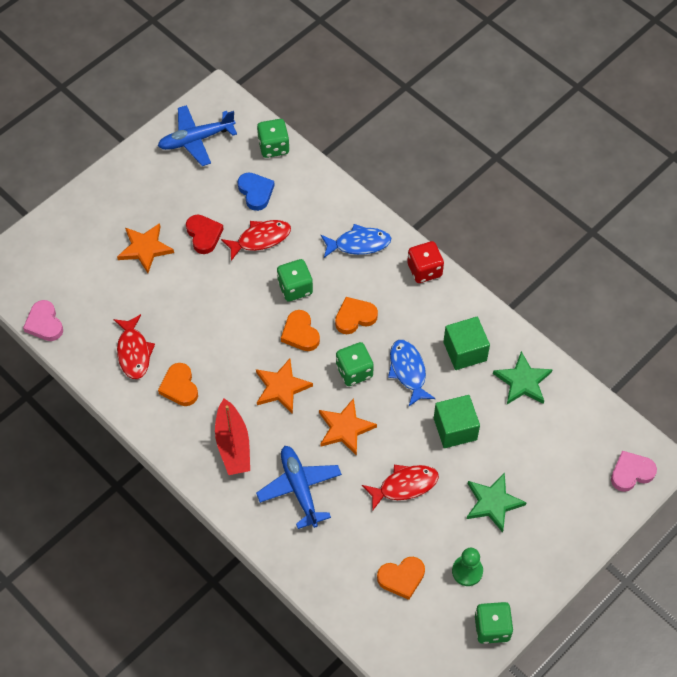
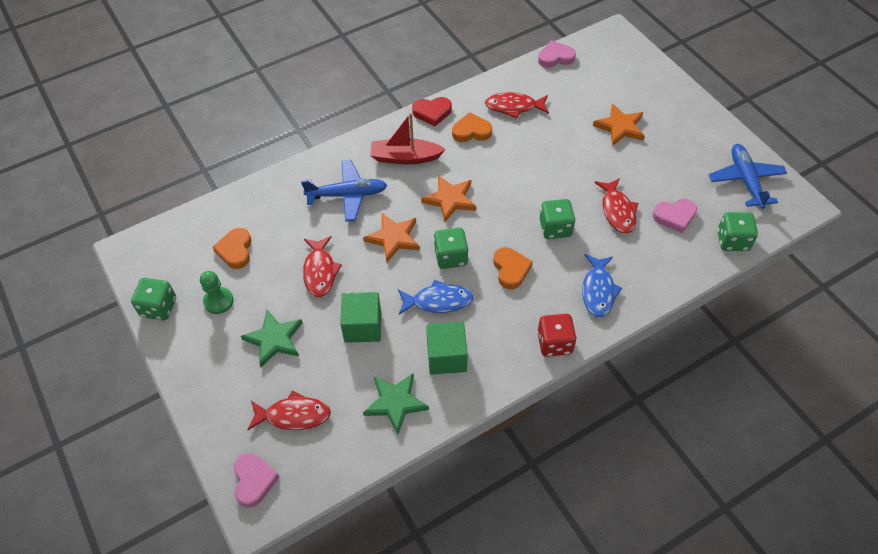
camera: 105 degrees right, 5 degrees down
red heart [186,215,224,254] -> red heart moved to [412,97,452,126]
blue heart [238,172,275,211] -> pink heart [652,199,697,233]
orange heart [281,310,320,351] -> none
none -> red fish [248,391,331,430]

